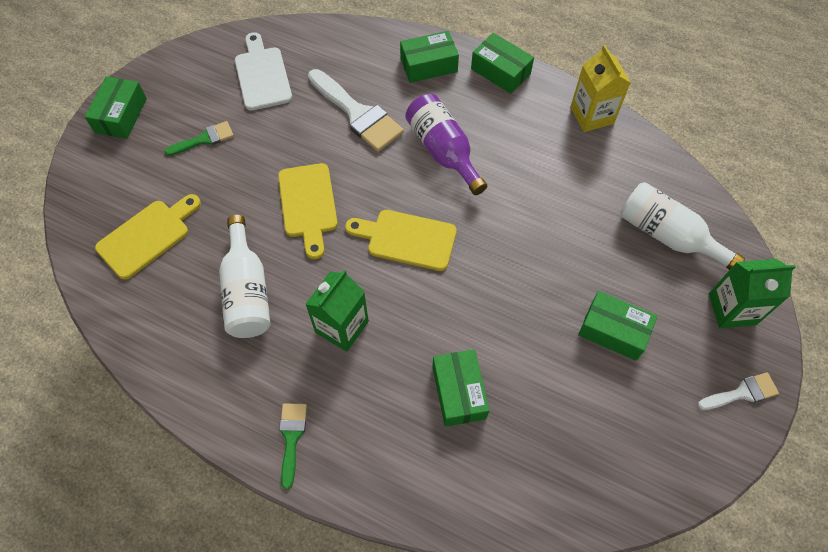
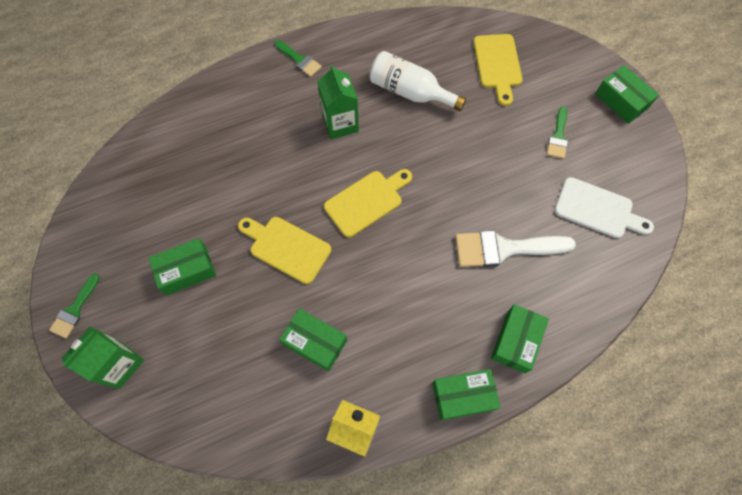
camera: 130 degrees right, 5 degrees up
yellow cutting board [278,163,338,259] -> yellow cutting board moved to [238,217,331,284]
purple bottle [405,94,487,195] -> none
green box [432,349,489,427] -> green box moved to [279,308,347,371]
white bottle [620,182,745,270] -> none
white brush [698,372,779,410] -> green brush [49,274,100,338]

